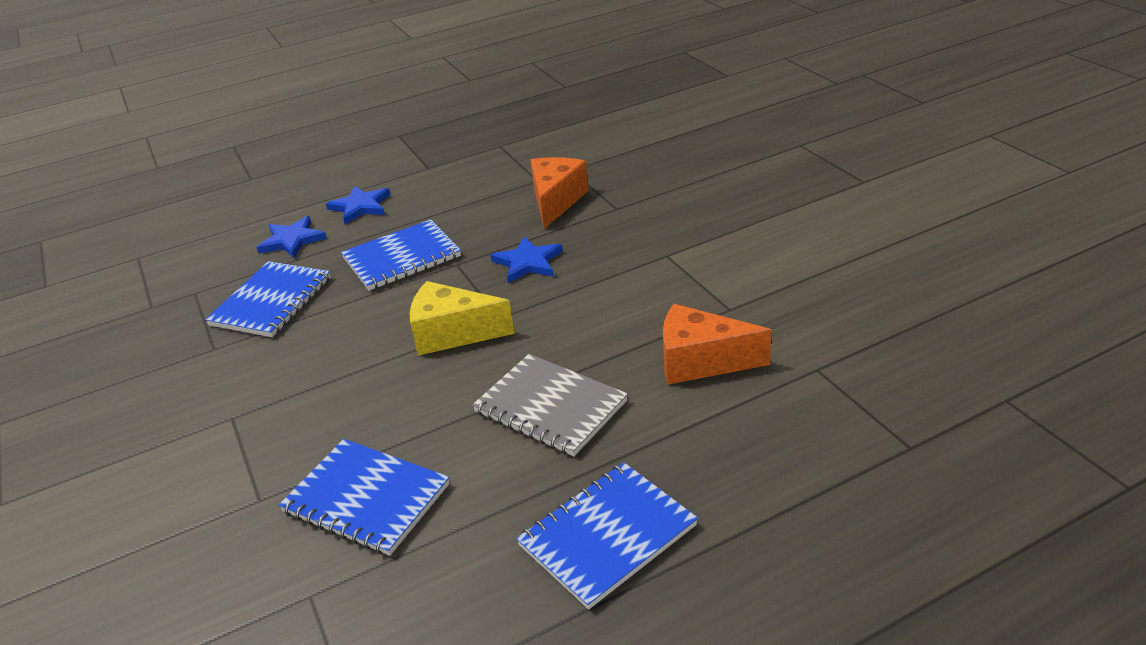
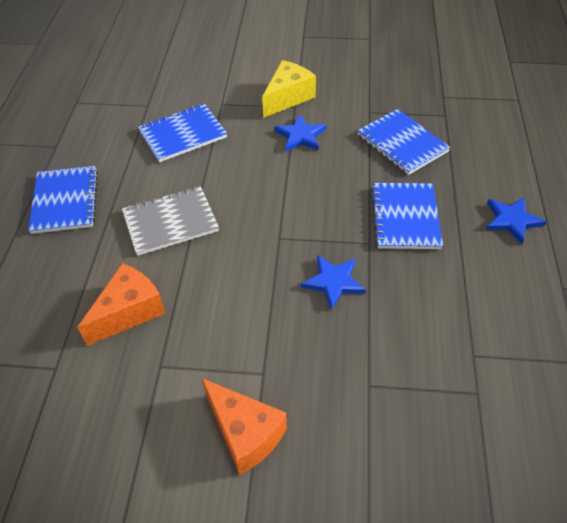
camera: 120 degrees right, 15 degrees up
blue star [256,216,327,258] -> blue star moved to [274,114,327,152]
yellow cheese [410,281,514,356] -> yellow cheese moved to [262,60,316,118]
orange cheese [531,157,588,229] -> orange cheese moved to [202,378,287,475]

